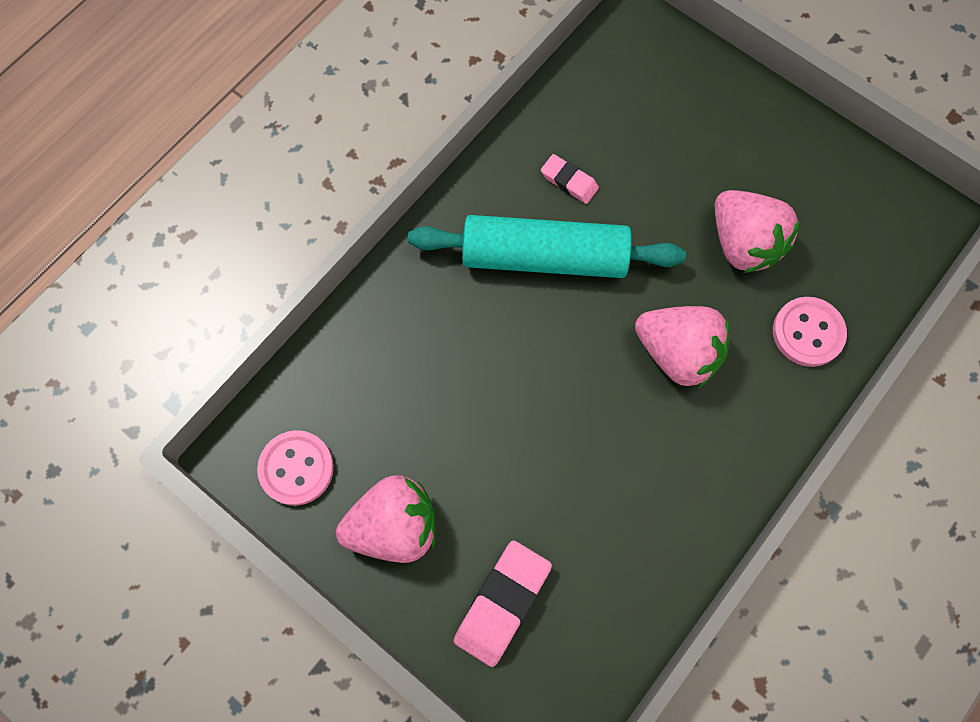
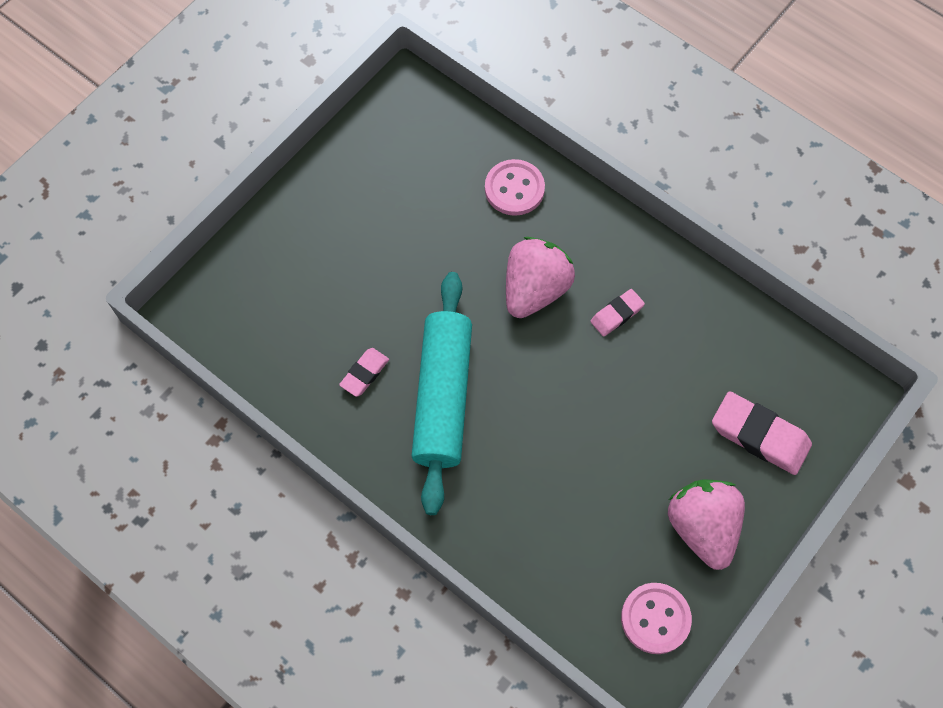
camera: 90 degrees left, 5 degrees down
pink strawberry [715,190,800,273] -> none
none -> pink eraser [590,289,645,337]

